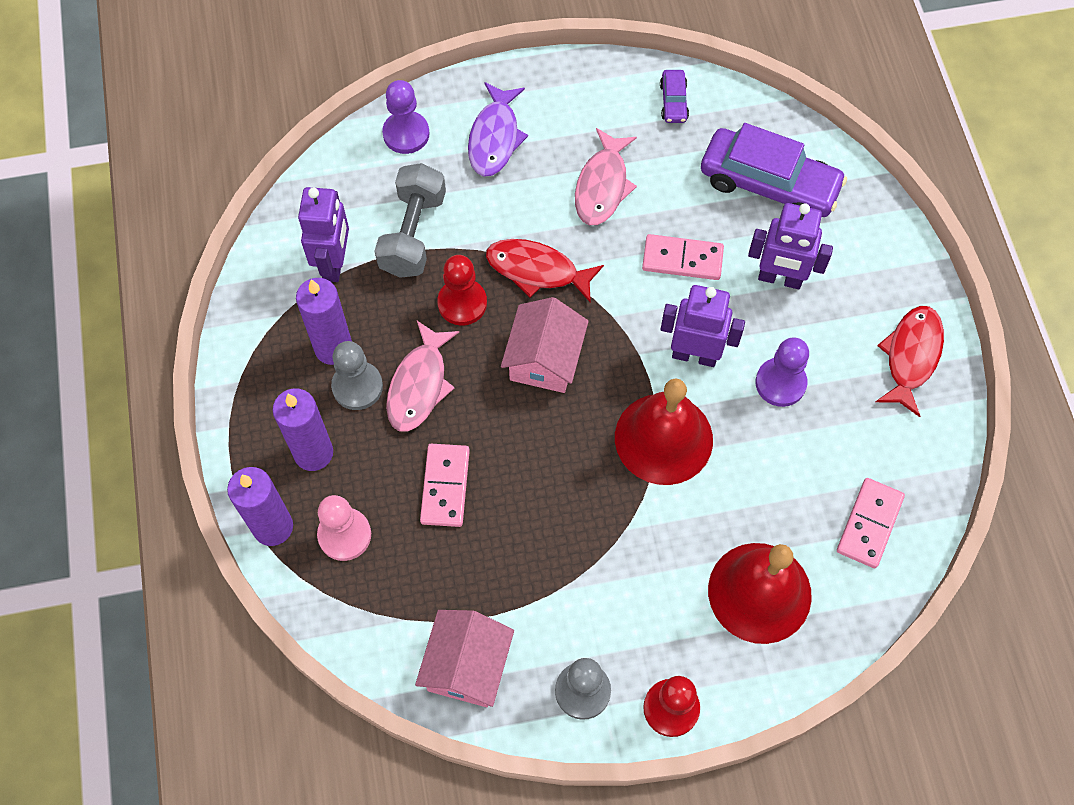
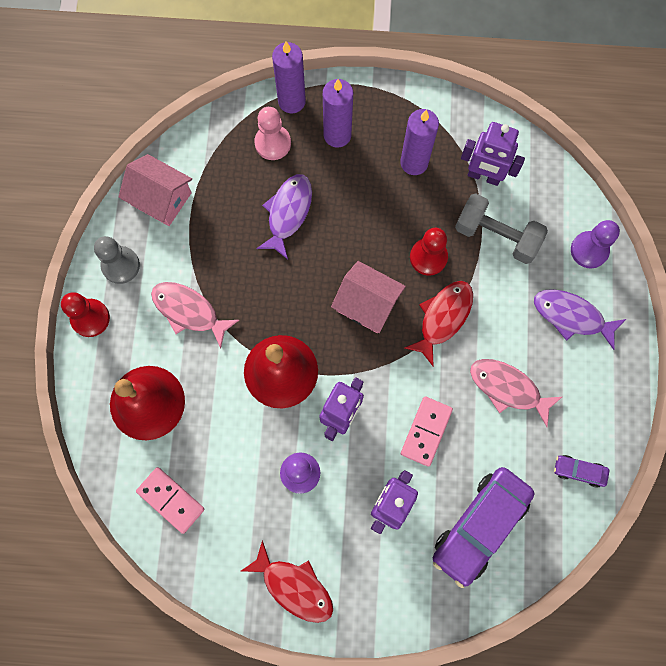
camera: 105 degrees right, 10 degrees up
grey pawn [331,341,383,410] -> none
pink fish [386,321,459,432] -> pink fish moved to [151,282,239,349]
pink domino [420,444,470,527] -> purple fish [256,174,312,259]

